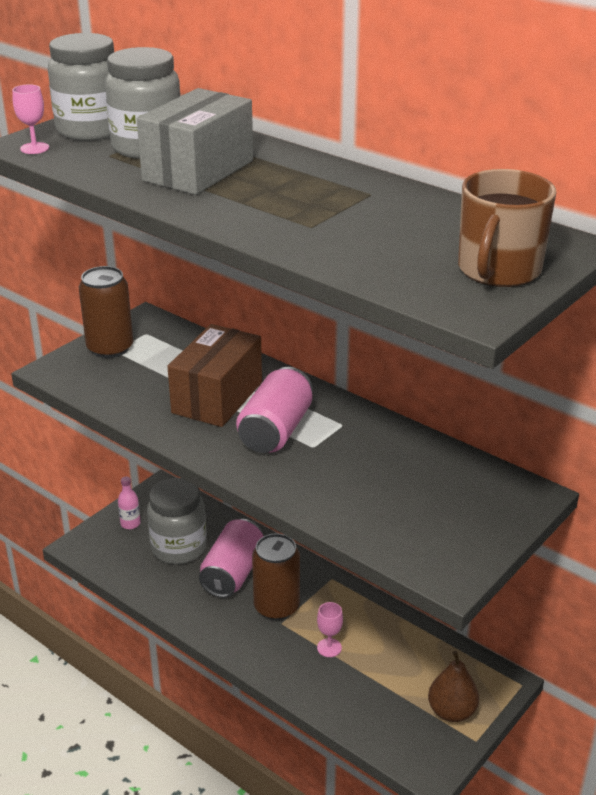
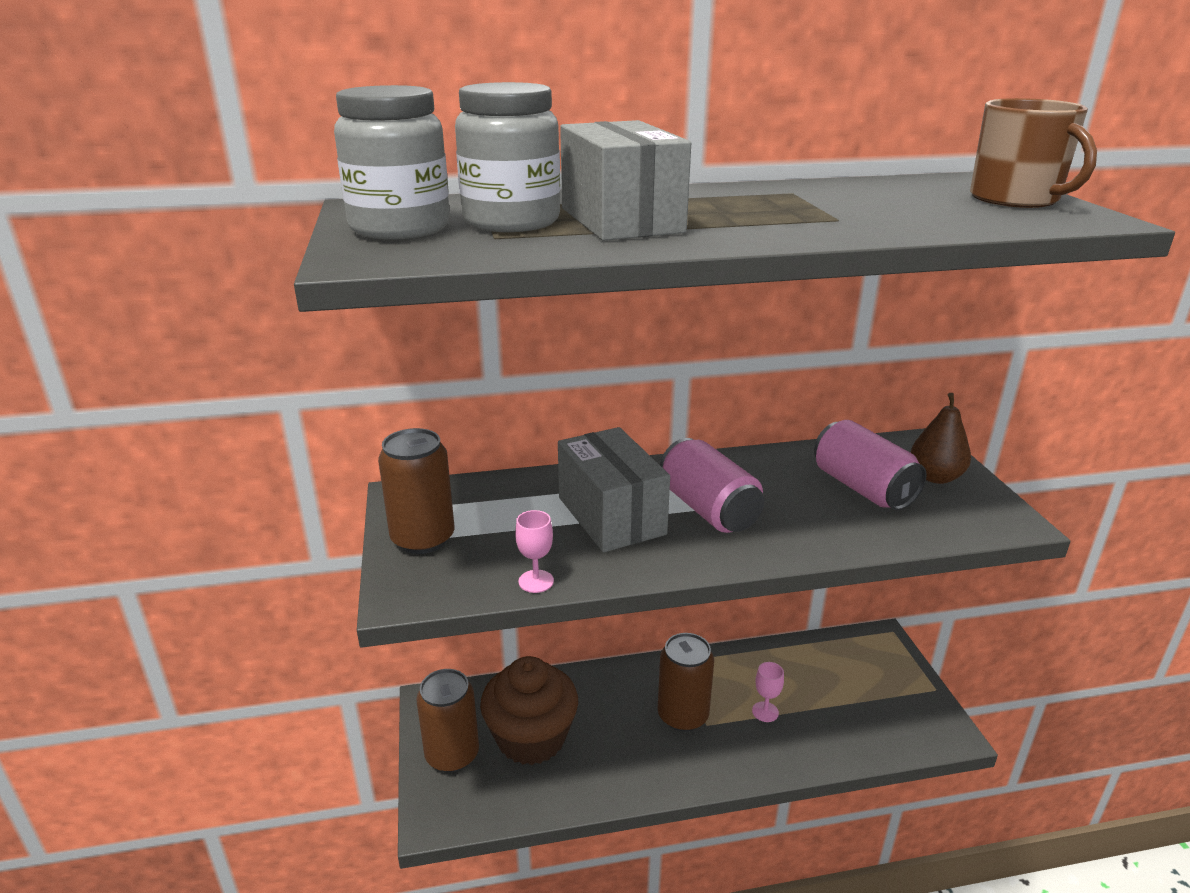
camera: 50 degrees left, 5 degrees down
pink goblet [12,84,49,154] -> pink goblet moved to [515,510,554,593]
pink bottle [118,476,141,529] -> brown can [416,669,479,772]
grey jar [147,478,207,564] -> brown cupcake [480,656,578,765]
brown box [167,324,262,427] -> grey box [558,427,670,553]
pink can [199,519,264,598] -> pink can moved to [814,420,927,510]
brown pear [428,651,479,722] -> brown pear moved to [911,393,971,484]

